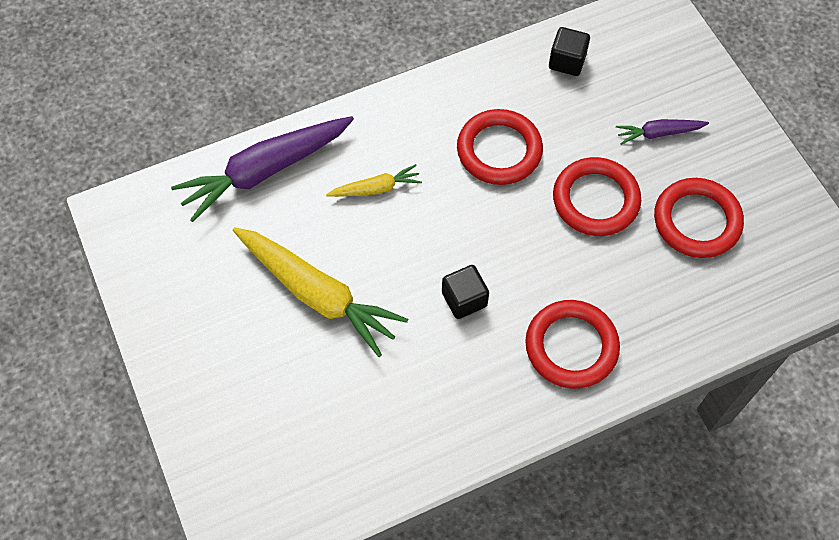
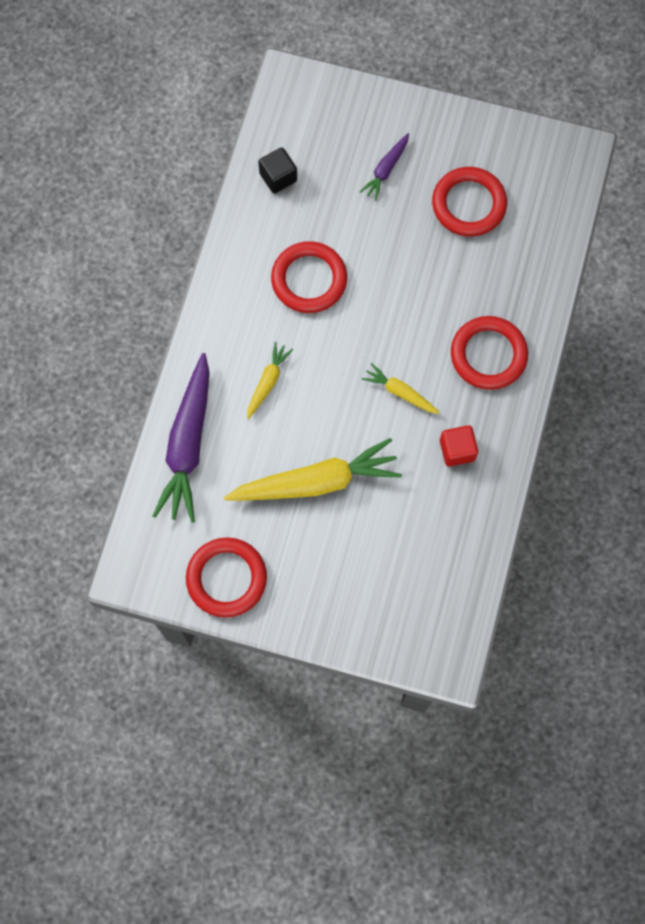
camera: 50 degrees left, 10 degrees up
black cube [442,265,489,319] -> yellow carrot [362,363,440,414]
red ring [553,157,641,236] -> red ring moved to [186,537,267,618]
none -> red cube [440,425,478,466]

